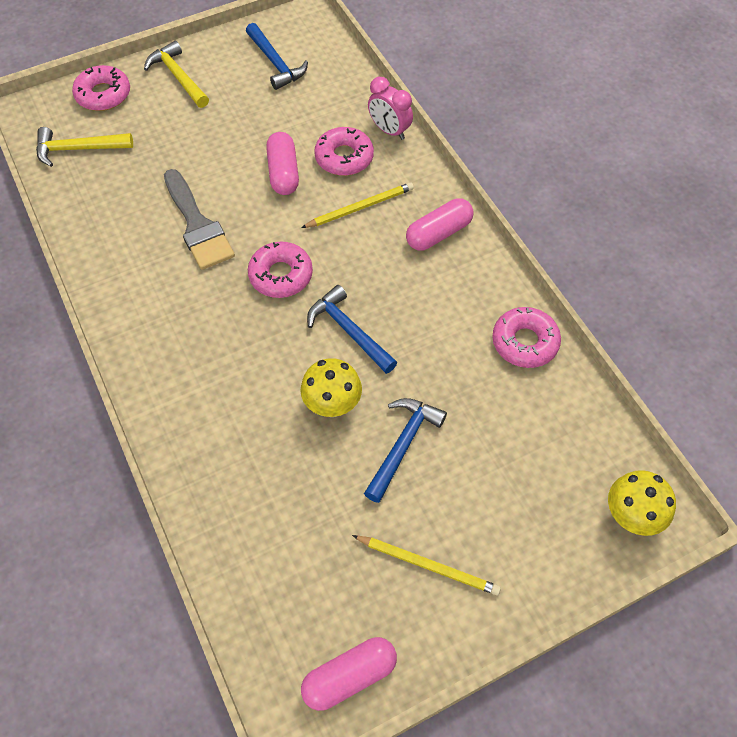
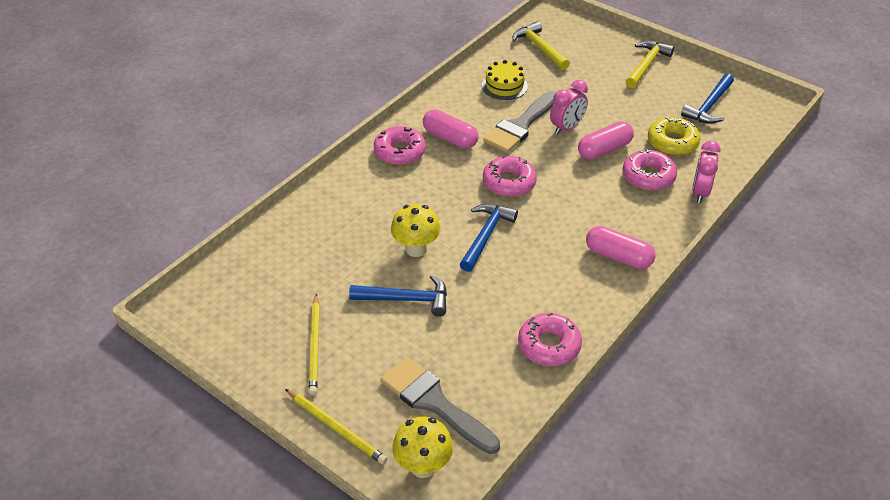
camera: 65 degrees right, 15 degrees down
pink donut [72,65,130,111] -> pink donut moved to [374,126,426,165]
yellow pencil [301,182,414,228] -> yellow pencil moved to [285,389,387,464]
pink capsule [301,637,397,711] -> pink capsule moved to [423,109,479,149]
none -> grey brush [381,357,500,454]
none -> yellow cake [482,60,528,100]
none -> pink clock [550,80,588,134]
none -> yellow donut [648,117,700,156]

